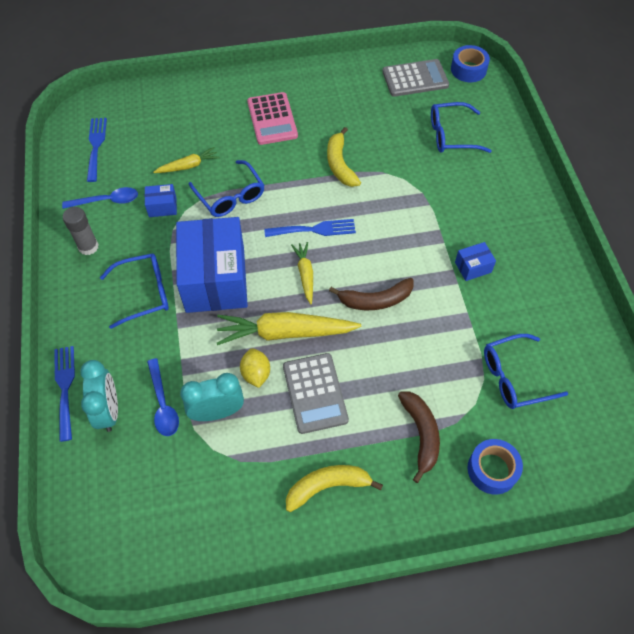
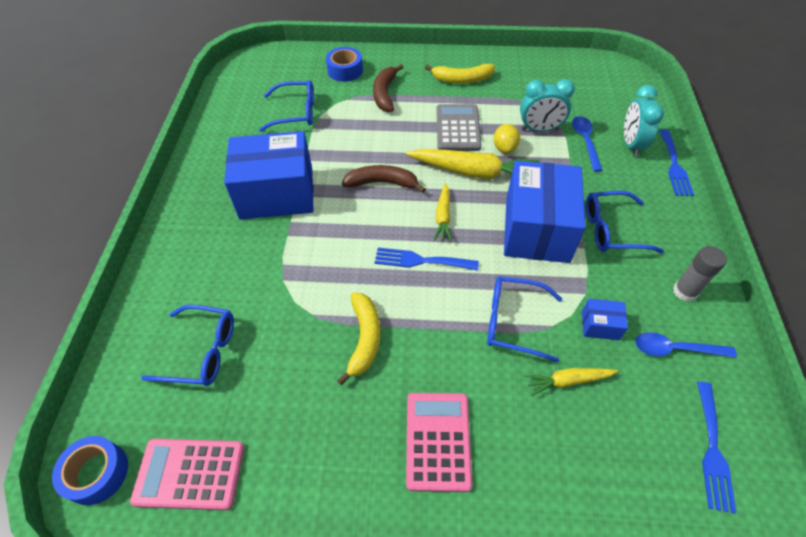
camera: 165 degrees left, 5 degrees down
blue glasses [189,160,264,217] -> blue glasses turned 60 degrees counterclockwise [487,276,562,363]
grey calculator [382,59,449,97] -> pink calculator [130,439,244,510]
blue box [455,242,496,281] -> blue box [224,131,314,220], size x2.45

